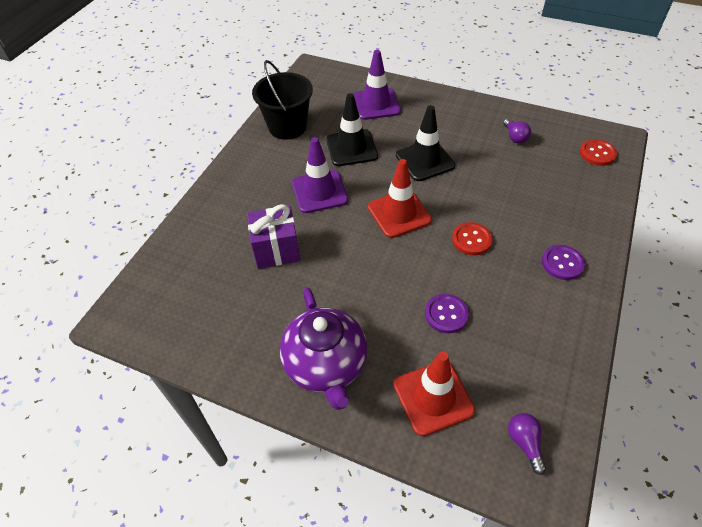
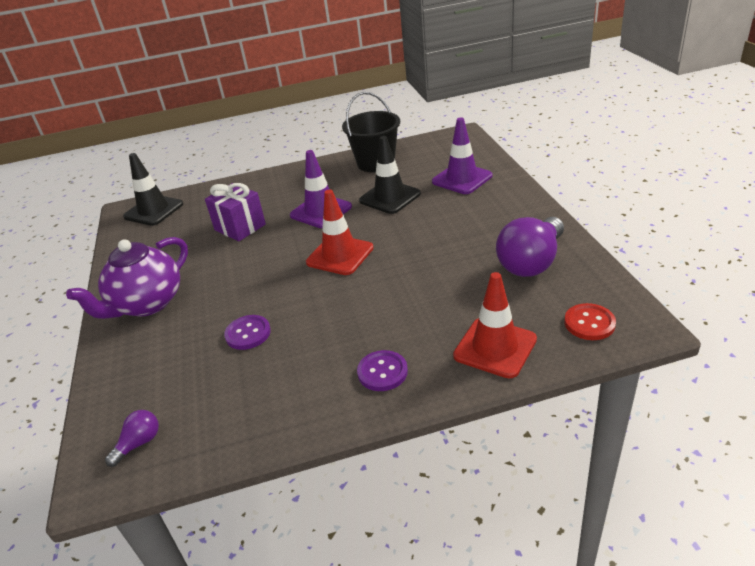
camera: 55 degrees right, 15 degrees down
red traffic cone [394,351,475,436] -> red traffic cone moved to [453,272,537,379]
black traffic cone [396,105,455,181] -> black traffic cone moved to [123,153,183,226]
red button [452,222,492,255] -> none
purple light bulb [504,118,531,143] -> purple light bulb [496,217,564,277], size x2.14

